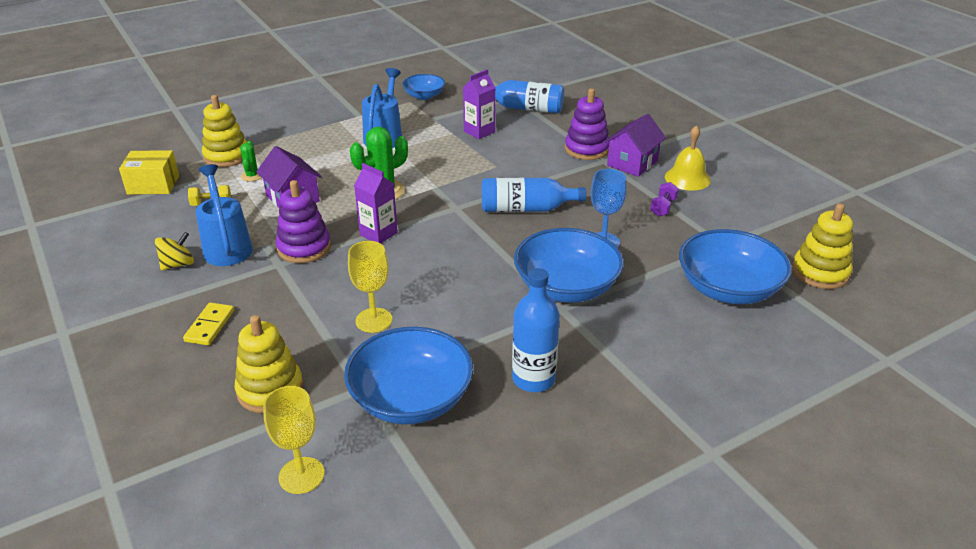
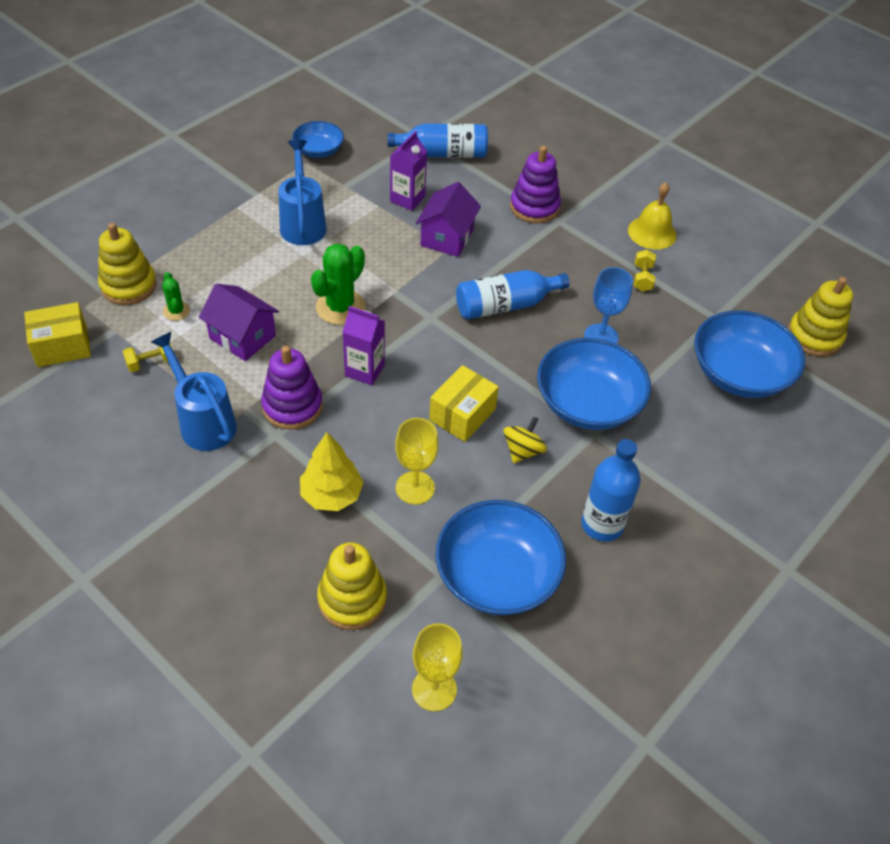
camera: 20 degrees left, 15 degrees up
yellow spinning top [155,232,194,270] -> yellow spinning top moved to [503,417,547,463]
yellow domino [183,303,234,345] -> none
purple house [604,114,666,177] -> purple house moved to [416,182,481,257]
purple dumbbell [650,182,679,217] -> yellow dumbbell [634,250,656,292]
none -> yellow tree [300,432,364,511]
none -> yellow box [429,365,499,442]

